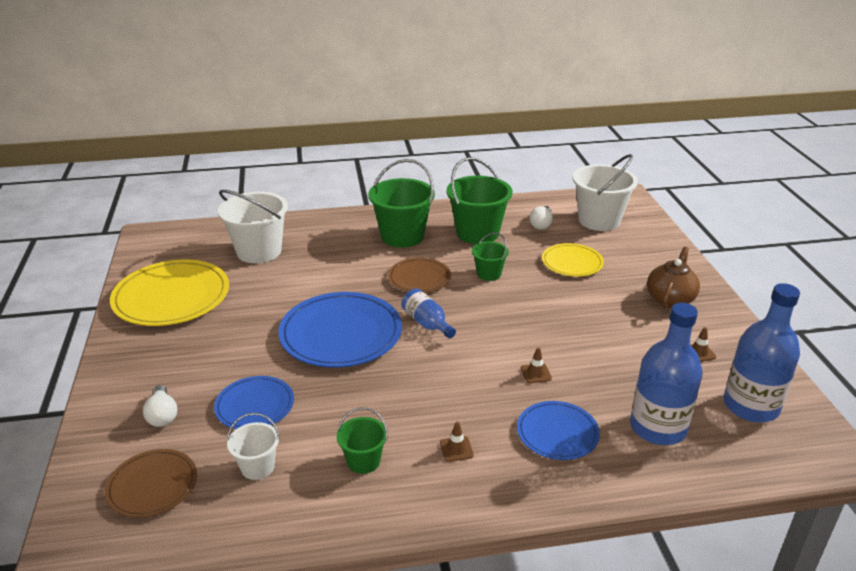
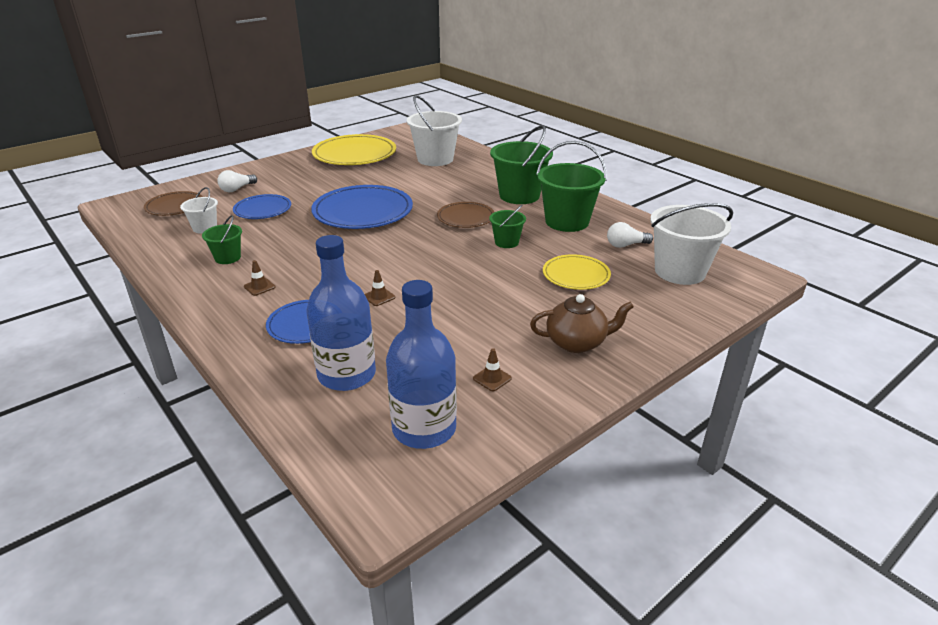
camera: 60 degrees right, 0 degrees up
blue bottle [401,288,456,338] -> none

